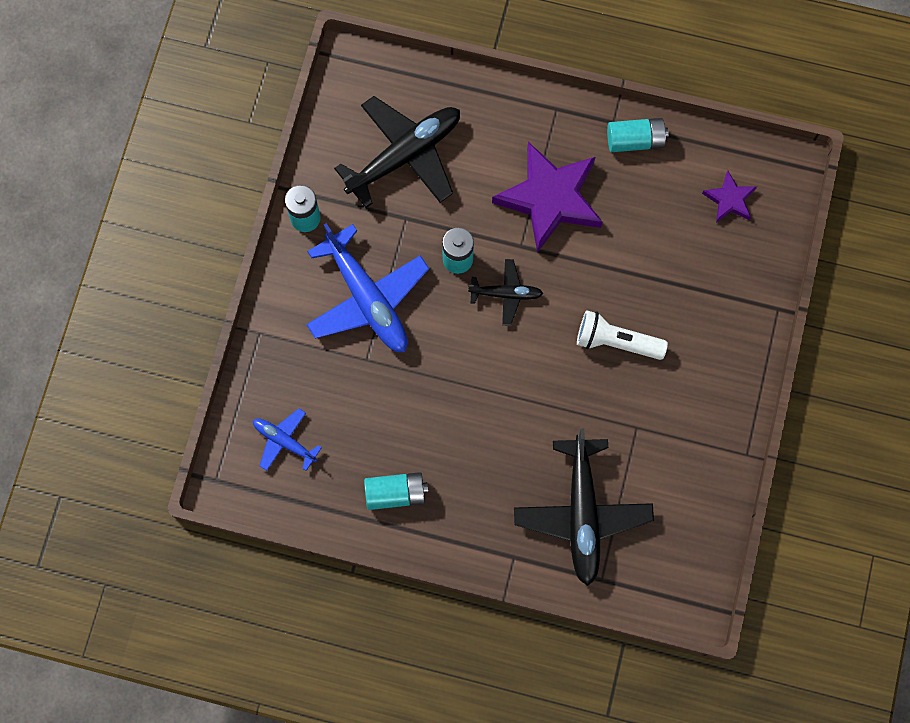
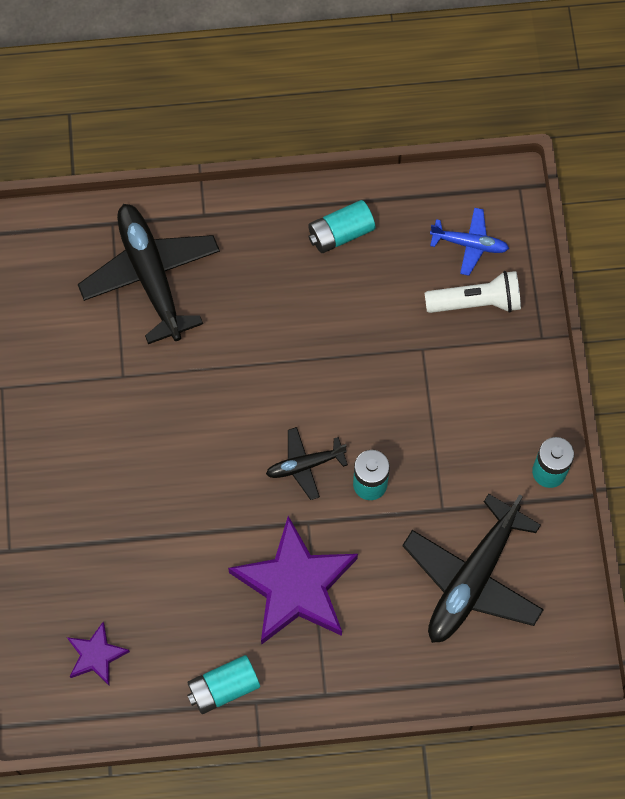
camera: 160 degrees right, 5 degrees down
blue plane [306,223,429,352] -> none
white flashlight [577,310,668,360] -> white flashlight moved to [425,271,521,313]

